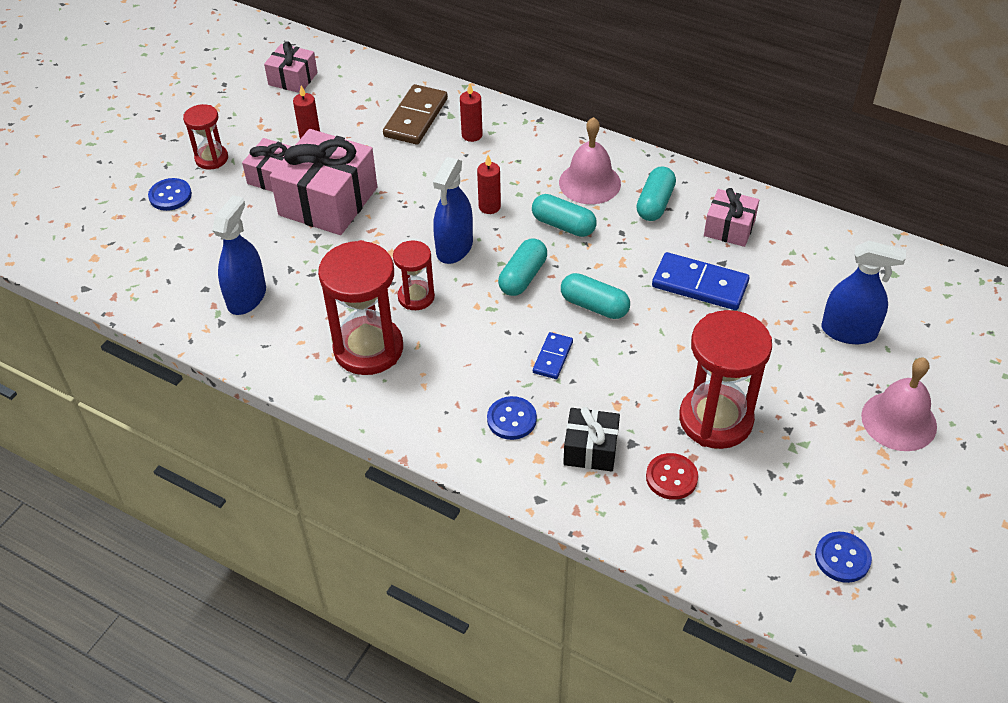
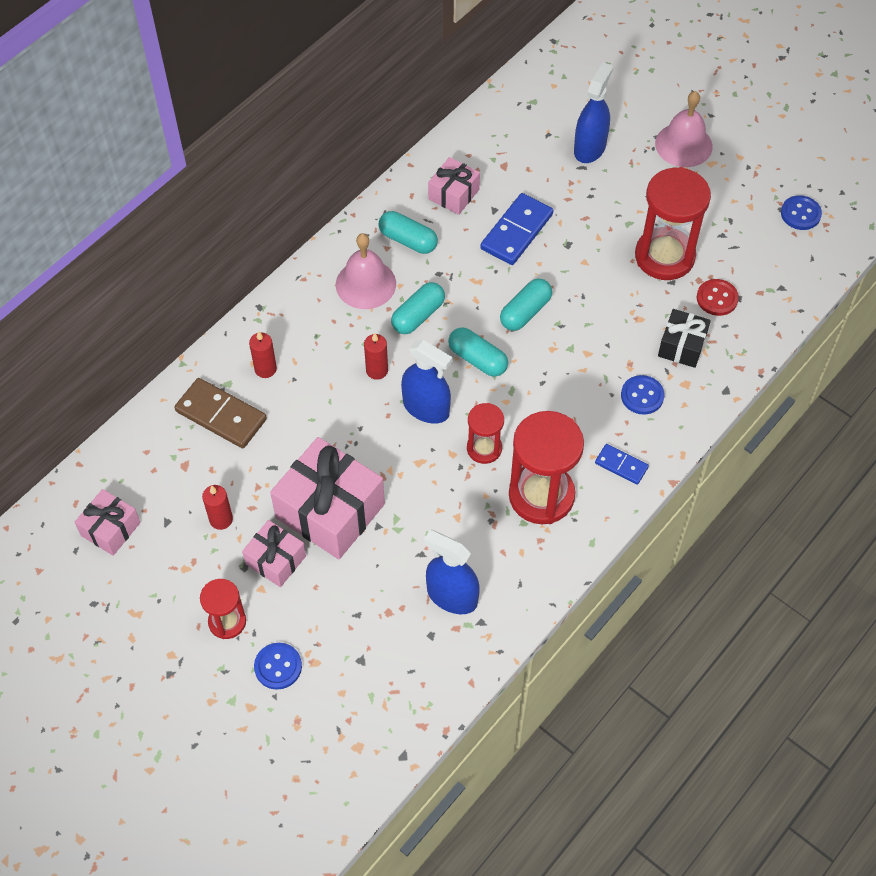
camera: 80 degrees left, 10 degrees up
blue domino [533,332,573,379] -> blue domino moved to [595,444,649,485]

